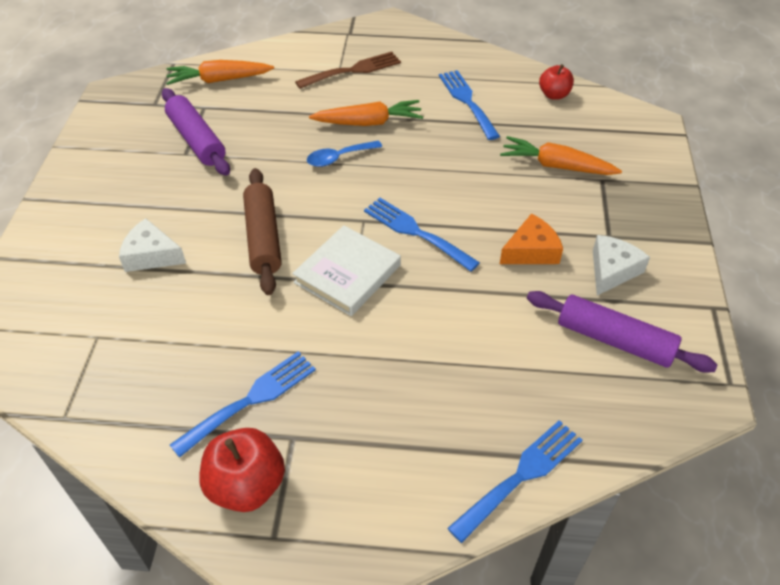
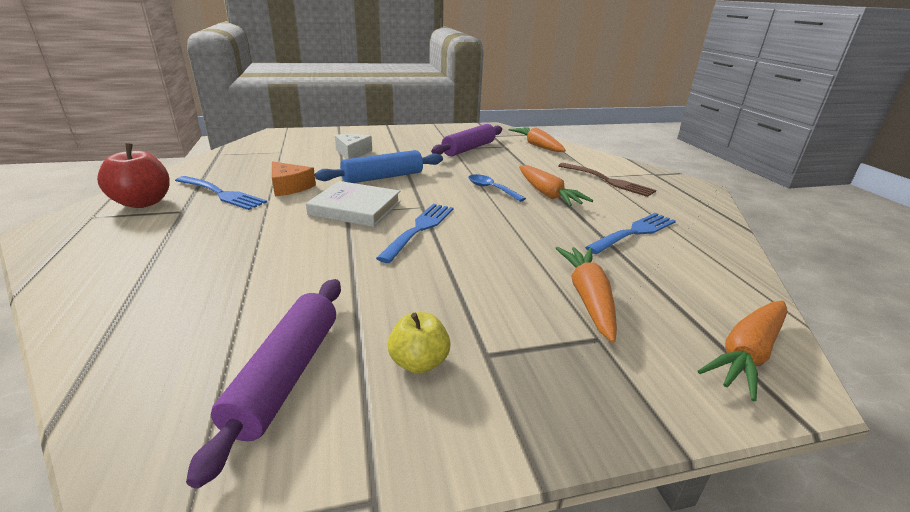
camera: 70 degrees right, 20 degrees down
brown rolling pin [243,168,282,295] -> blue rolling pin [315,150,443,183]
blue fork [447,420,583,543] -> none
orange cheese [500,213,563,264] -> orange cheese moved to [272,162,316,197]
red apple [539,64,574,100] -> none
white cheese [593,235,650,295] -> yellow apple [388,312,451,374]
none -> orange carrot [698,300,787,402]

